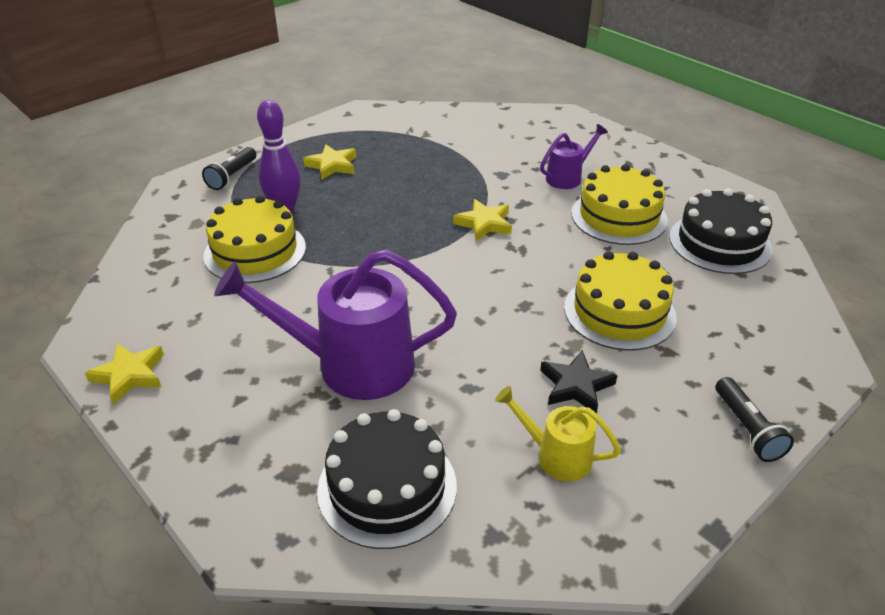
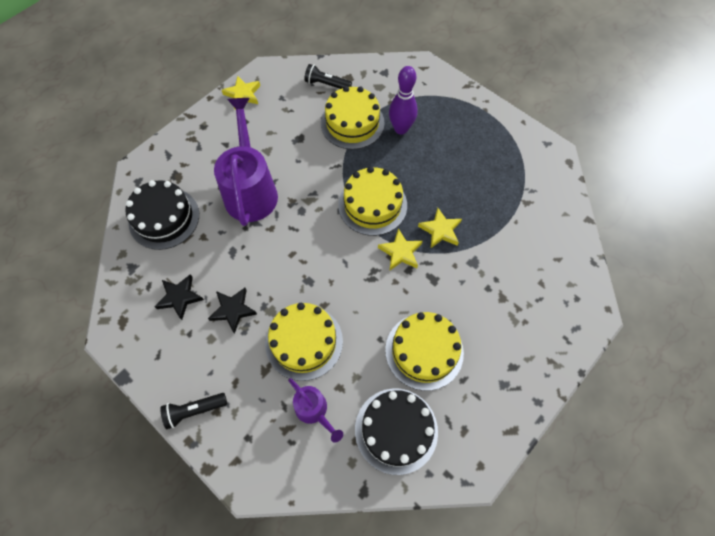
camera: 85 degrees right, 25 degrees up
black flashlight [202,147,256,190] -> black flashlight moved to [304,64,352,89]
yellow star [303,144,356,180] -> yellow star moved to [418,208,462,248]
yellow watering can [495,386,621,481] -> black star [154,274,204,320]
purple watering can [540,124,608,189] -> purple watering can moved to [288,378,343,443]
none -> yellow cake [338,167,407,236]

